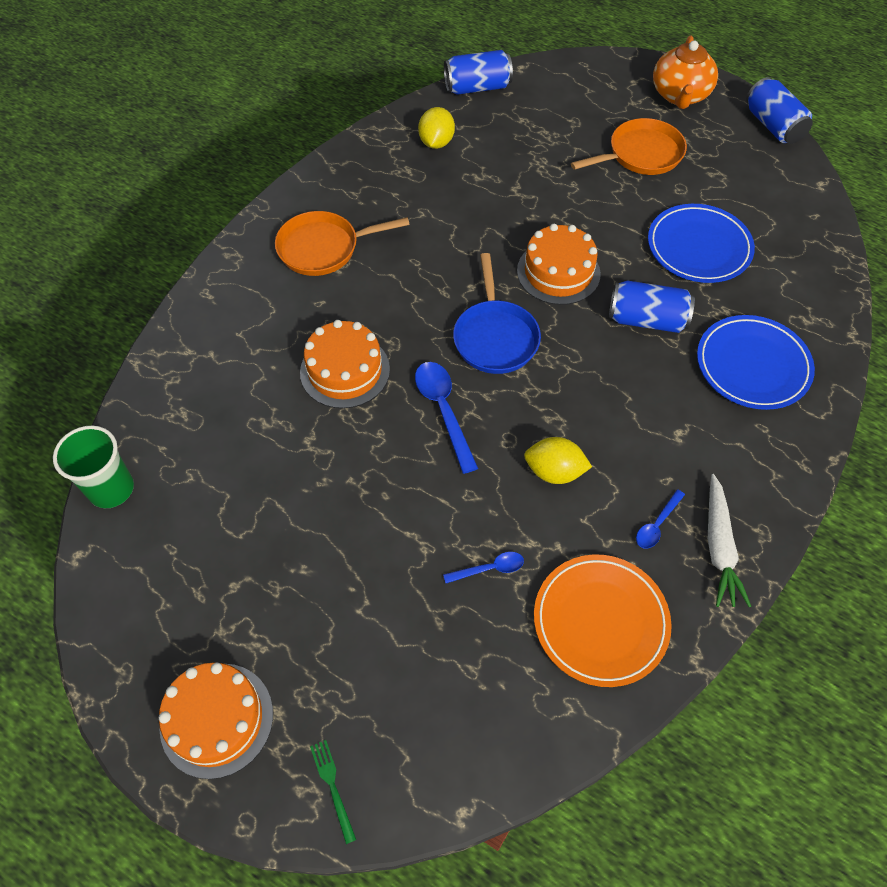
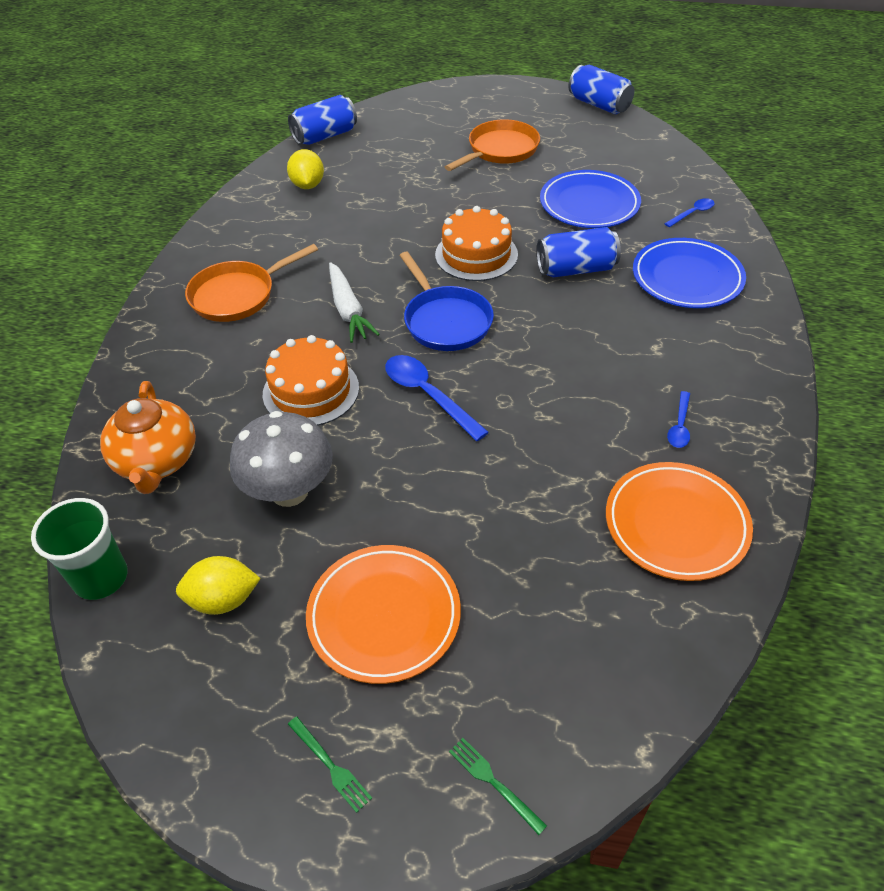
camera: 20 degrees left, 10 degrees down
orange cake [159,662,273,779] -> green fork [288,717,372,813]
blue spoon [443,552,524,583] -> blue spoon moved to [664,198,715,227]
yellow lemon [524,437,592,484] -> yellow lemon moved to [176,556,261,615]
orange teapot [653,36,718,109] -> orange teapot moved to [100,381,196,494]
white carrot [708,474,751,607] -> white carrot moved to [329,262,380,343]
none -> grey mushroom [230,411,333,507]
none -> orange plate [306,545,461,684]

